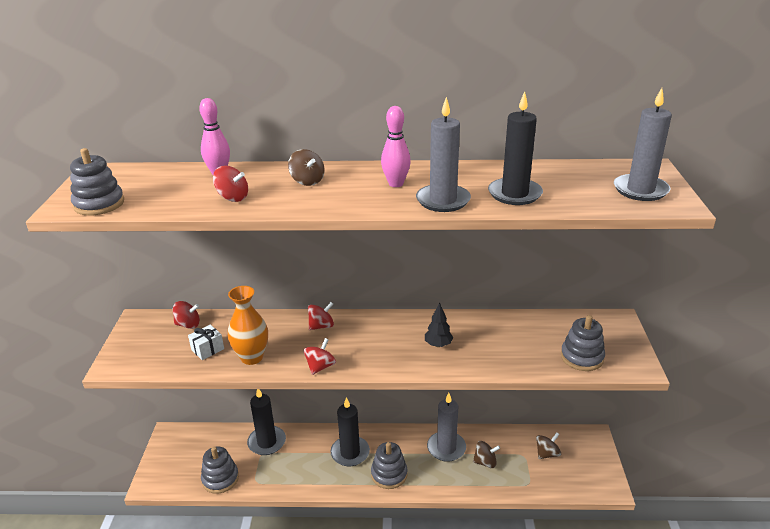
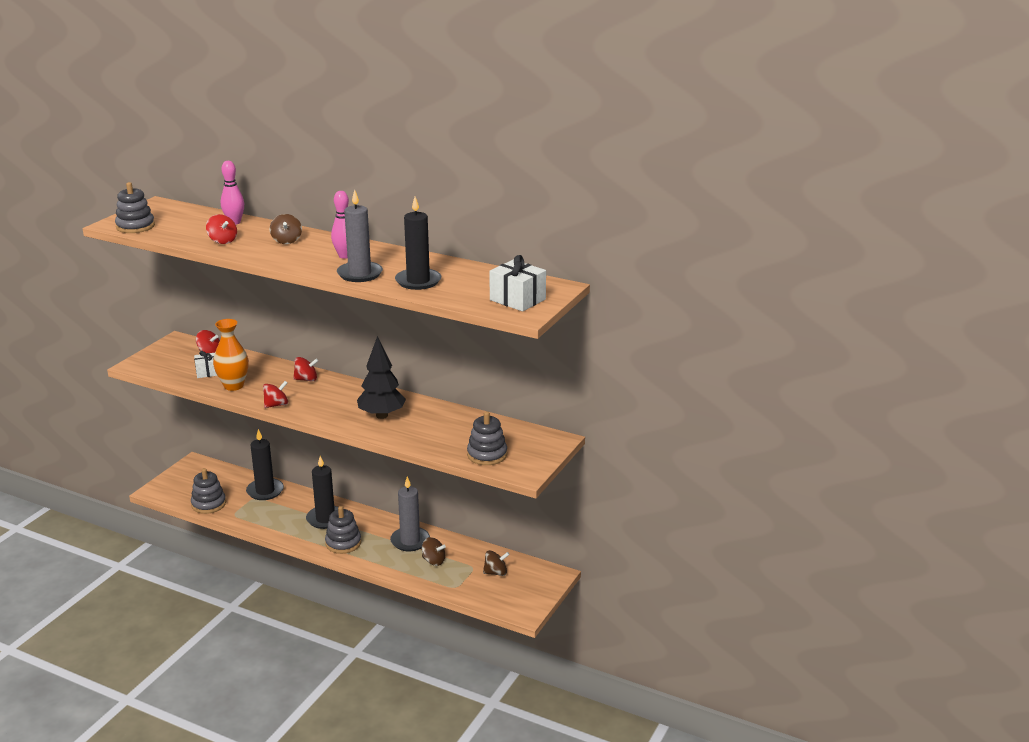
camera: 25 degrees right, 5 degrees down
black tree [425,303,453,347] -> black tree [357,336,406,419], size x1.82
grey candle [614,88,672,201] -> white gift [489,255,546,311]

